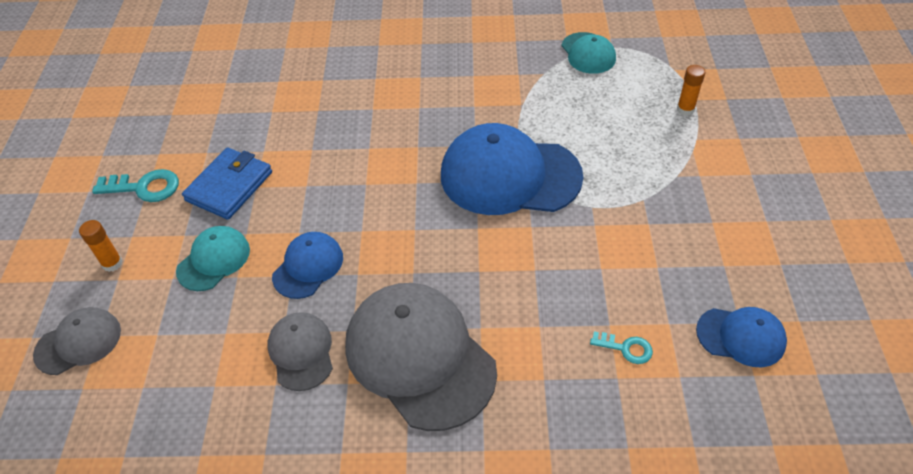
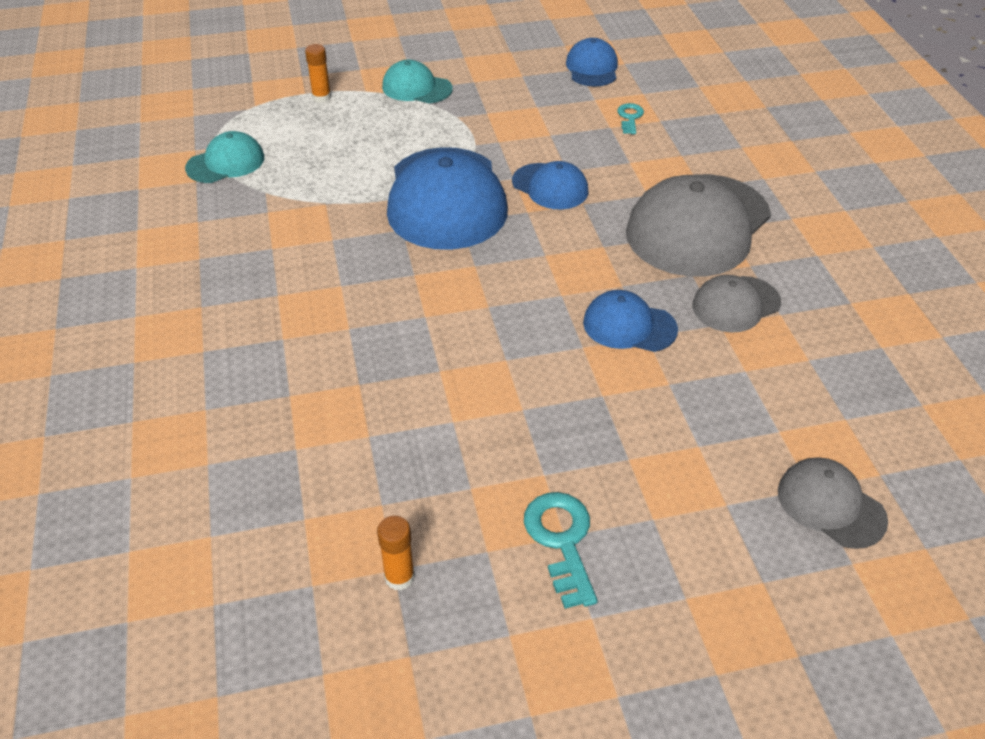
camera: 105 degrees left, 5 degrees down
orange glue stick [79,220,123,272] -> orange glue stick moved to [377,516,415,590]
turquoise cap [176,226,250,291] -> turquoise cap moved to [382,60,453,103]
blue wallet [182,148,272,220] -> none
none -> blue cap [512,161,588,209]

